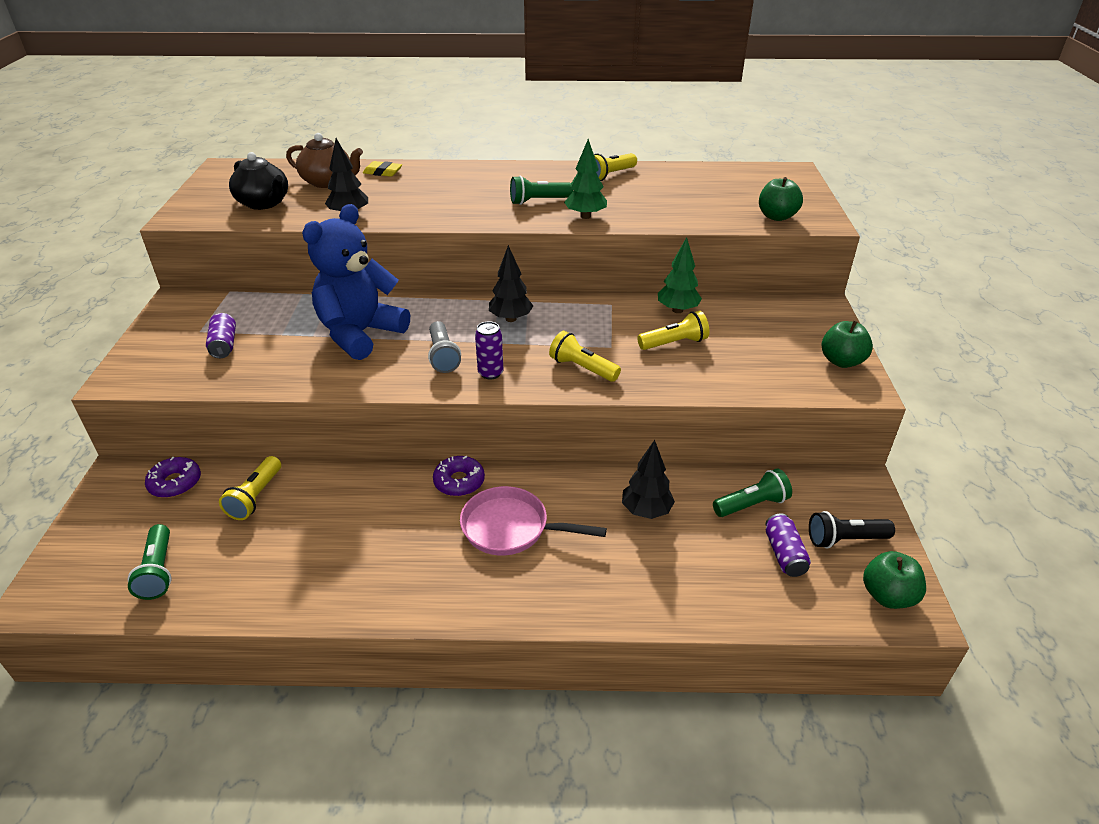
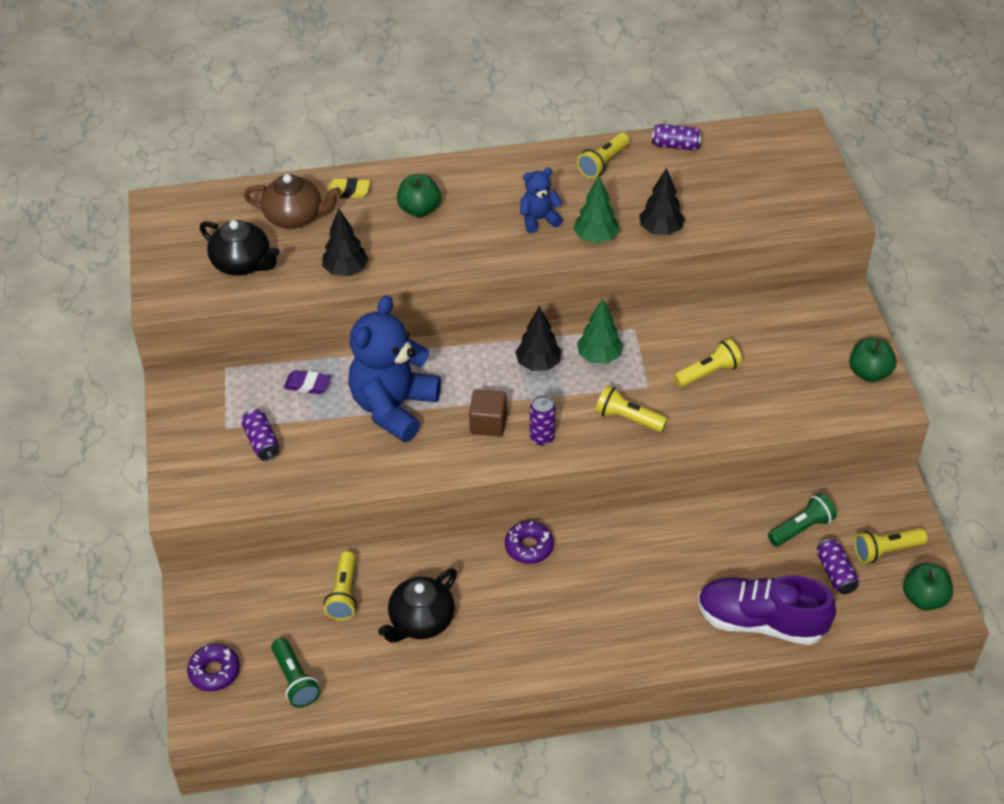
camera: 10 degrees left, 10 degrees up
purple donut [145,457,201,498] -> purple donut moved to [187,644,240,691]
grey flashlight [428,321,461,373] -> brown cube [469,389,507,437]
pink pan [460,486,607,556] -> none
green flashlight [510,176,573,205] -> blue teddy bear [520,168,563,233]
black tree [622,440,675,519] -> black tree moved to [639,168,685,235]
green tree [658,237,702,313] -> green tree moved to [577,299,623,364]
green apple [759,177,803,221] -> green apple moved to [397,174,441,217]
black flashlight [809,511,895,548] -> yellow flashlight [854,528,927,563]
none -> purple eraser [284,370,331,394]
none -> black teapot [378,568,457,643]
none -> purple can [652,124,702,151]
none -> purple shoe [698,575,836,645]

